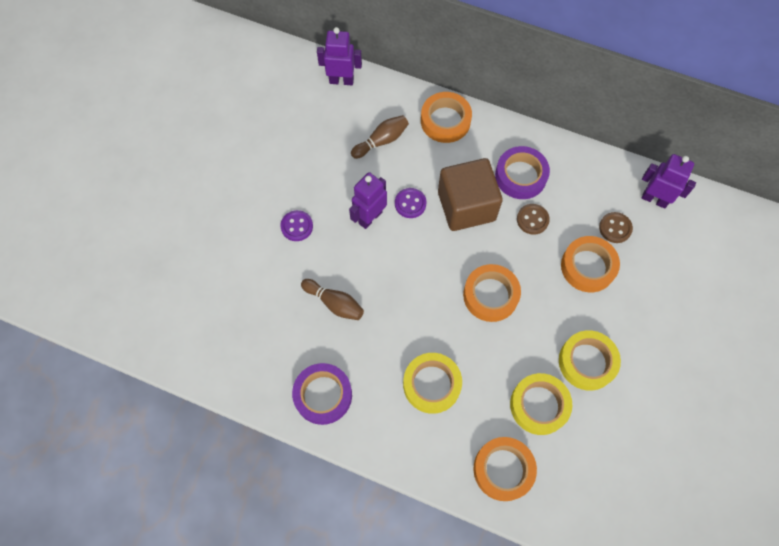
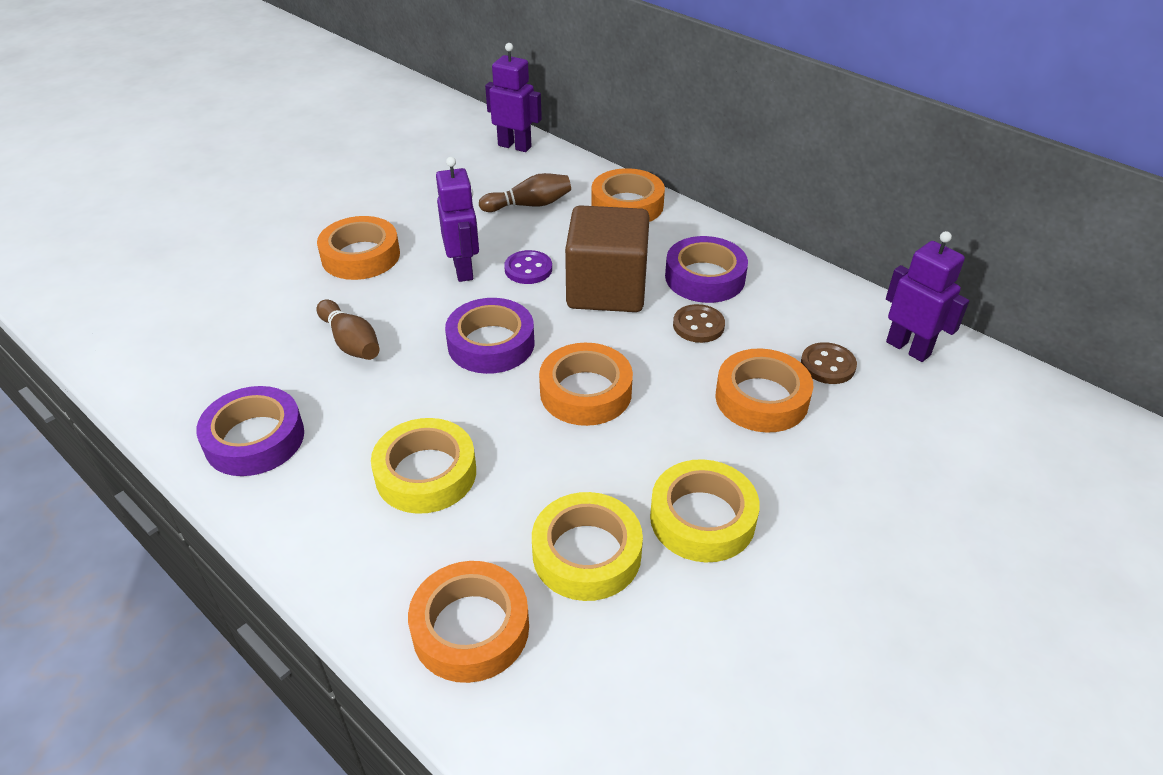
camera: 20 degrees right, 25 degrees down
purple button [280,210,313,241] -> orange tape [317,216,400,280]
purple robot [349,172,387,229] -> purple robot turned 105 degrees clockwise [436,157,479,282]
none -> purple tape [445,298,534,374]

